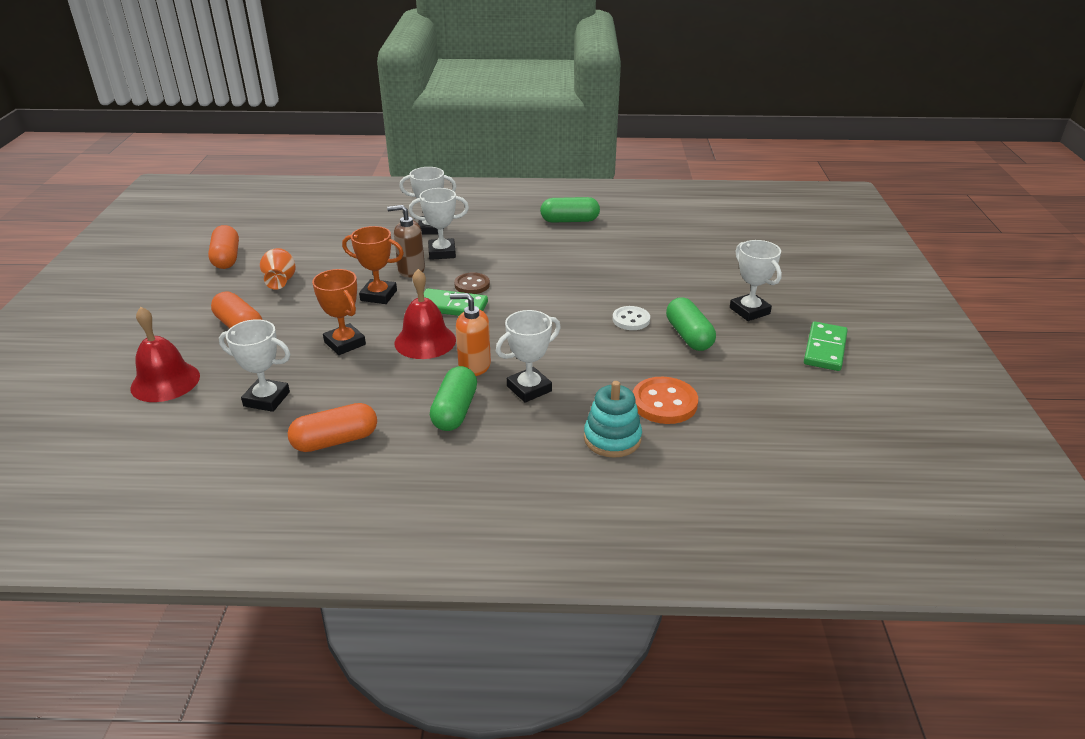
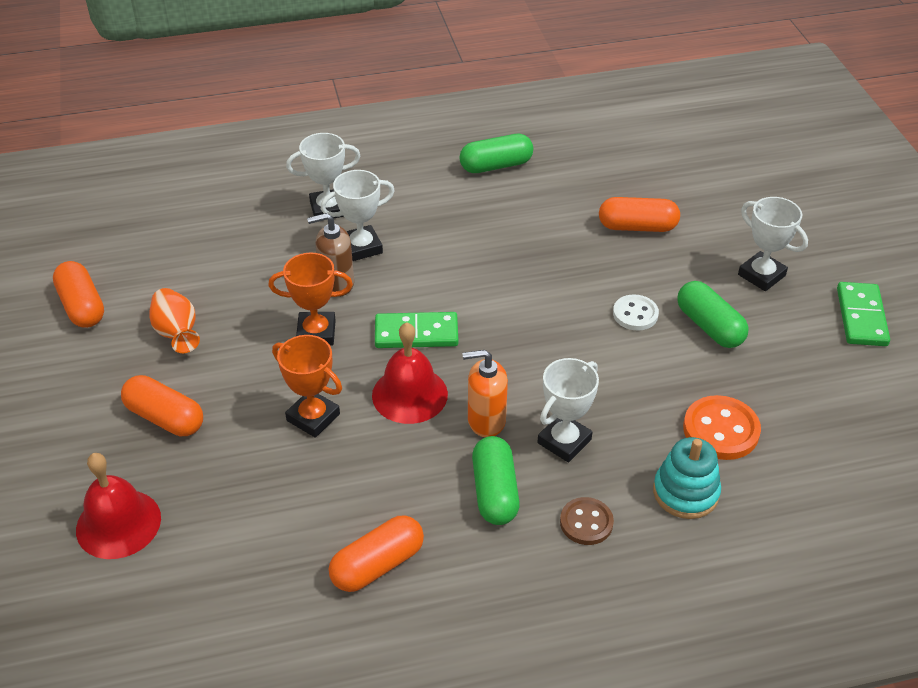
camera: 15 degrees left, 10 degrees up
white trophy [219,319,290,412] -> none
brown button [454,272,490,294] -> brown button moved to [560,497,614,545]
none -> orange capsule [599,197,680,232]

